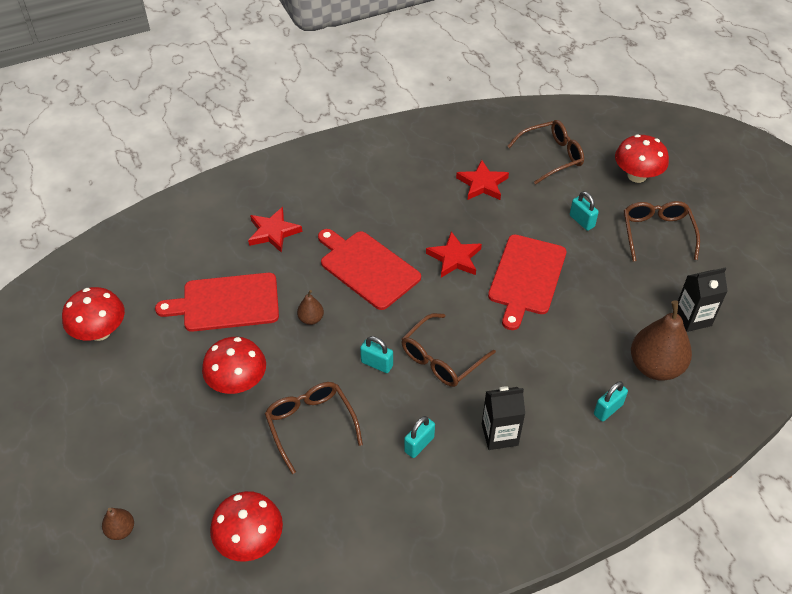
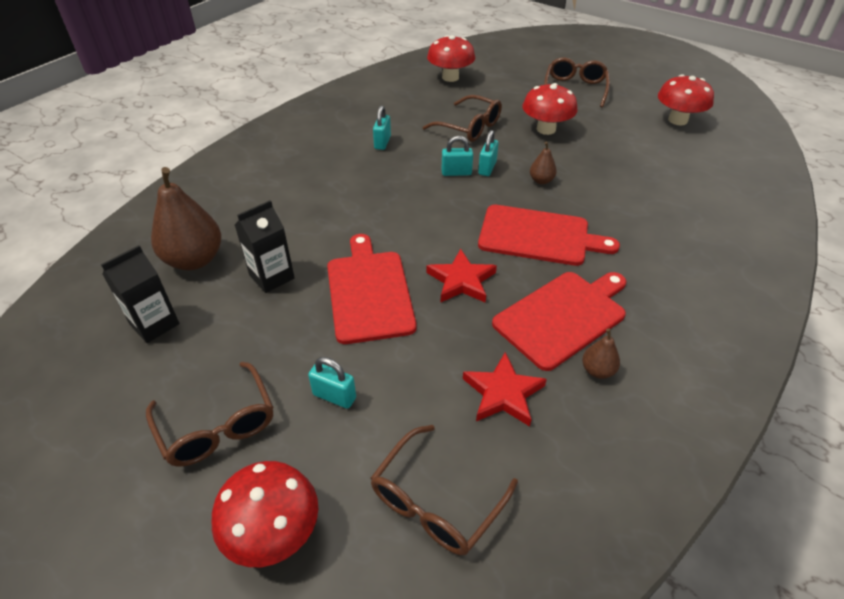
camera: 150 degrees right, 5 degrees down
brown pear [102,508,134,540] -> brown pear moved to [582,329,620,379]
red cutting board [155,273,279,332] -> red cutting board moved to [492,272,626,371]
red star [248,207,302,253] -> none
brown glasses [402,313,496,387] -> brown glasses moved to [544,57,610,107]
black carton [482,386,525,450] -> black carton moved to [235,200,295,293]
turquoise padlock [594,381,628,421] -> turquoise padlock moved to [478,130,499,176]

